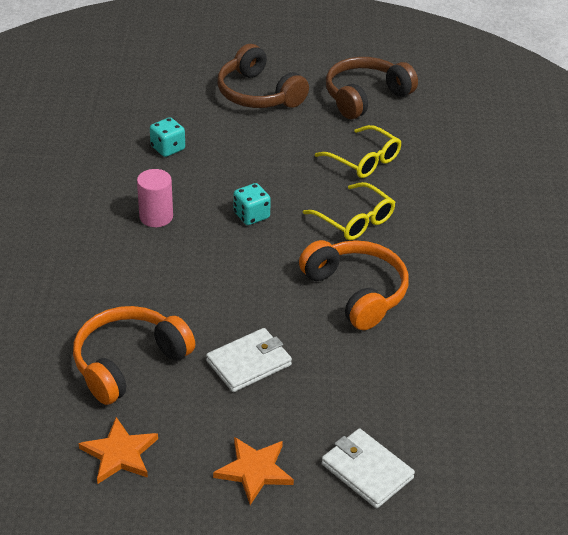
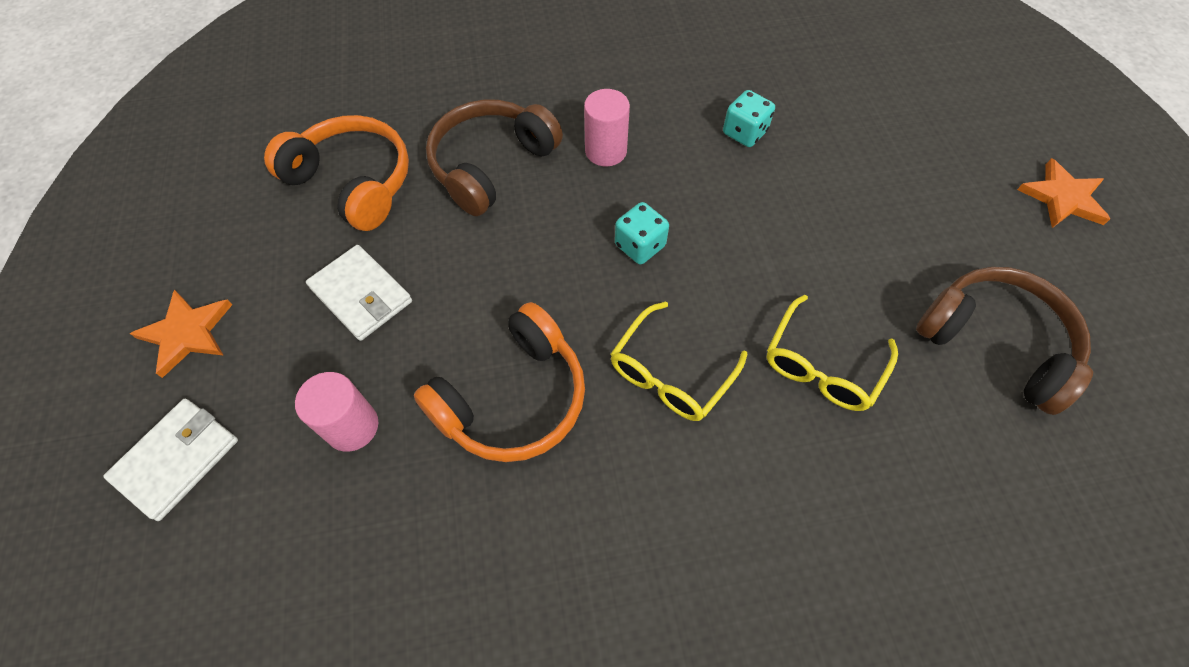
camera: 80 degrees right, 20 degrees up
orange star [78,417,158,484] -> orange star moved to [1017,158,1110,228]
brown headphones [218,44,309,108] -> brown headphones moved to [426,99,563,216]
none -> pink cylinder [295,372,378,452]

